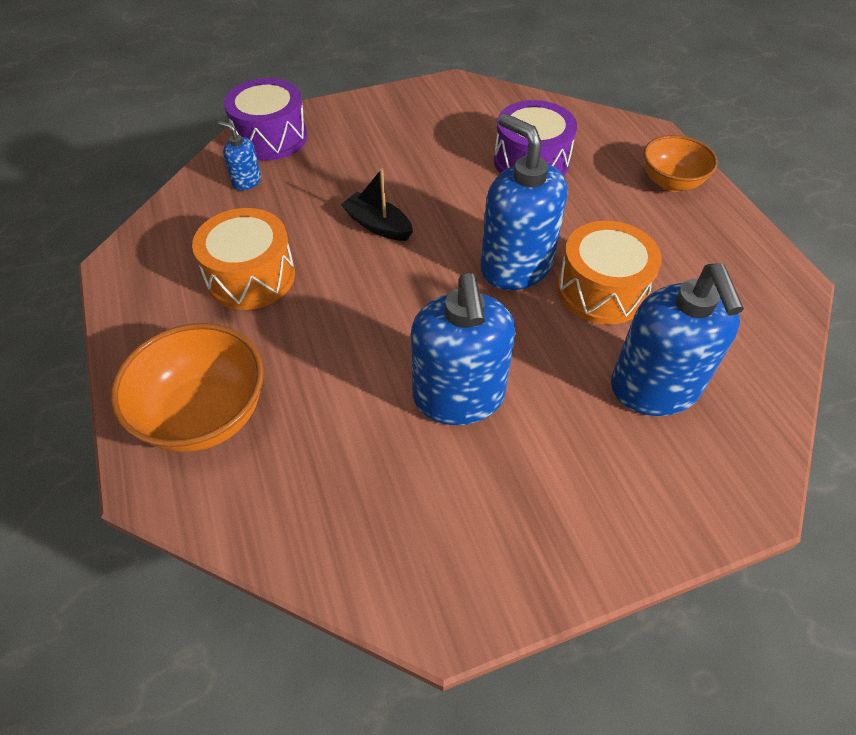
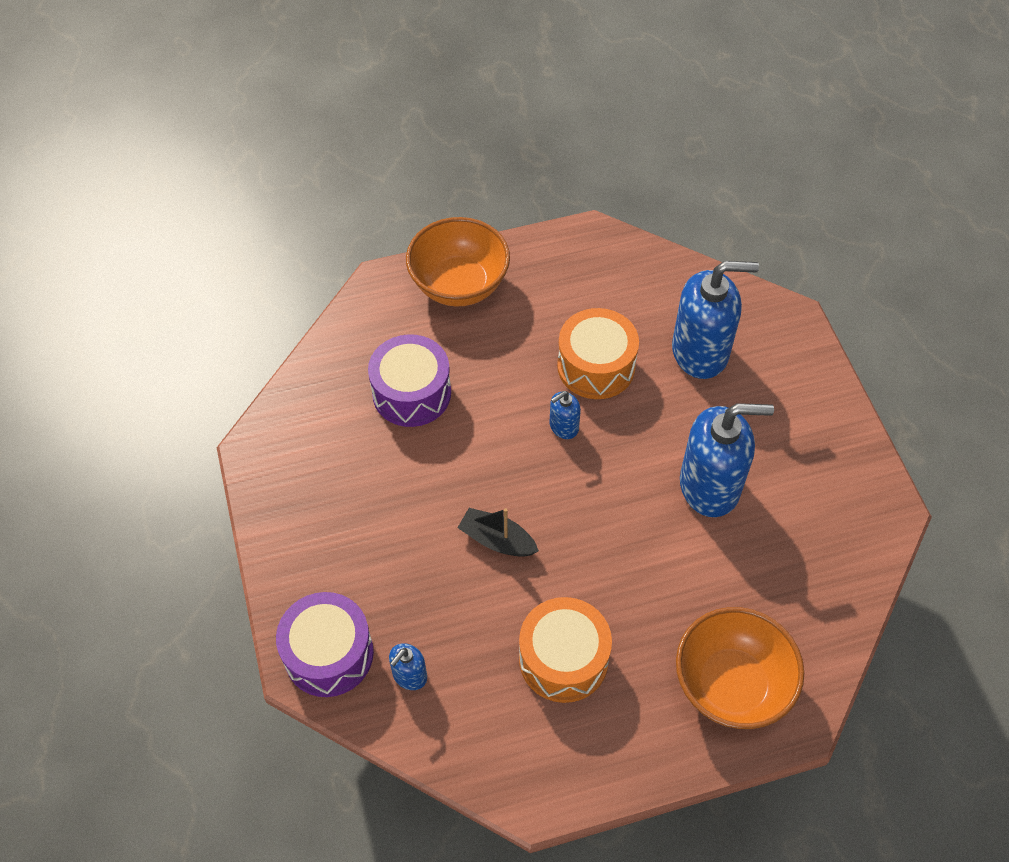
camera: 85 degrees left, 5 degrees up
black boat [341,169,413,241] -> black boat turned 75 degrees clockwise [458,508,539,557]
blue soap dispenser [480,113,568,290] -> blue soap dispenser [549,391,581,439], size x0.46
orange bowl [643,135,718,192] -> orange bowl [406,217,510,307], size x1.51

